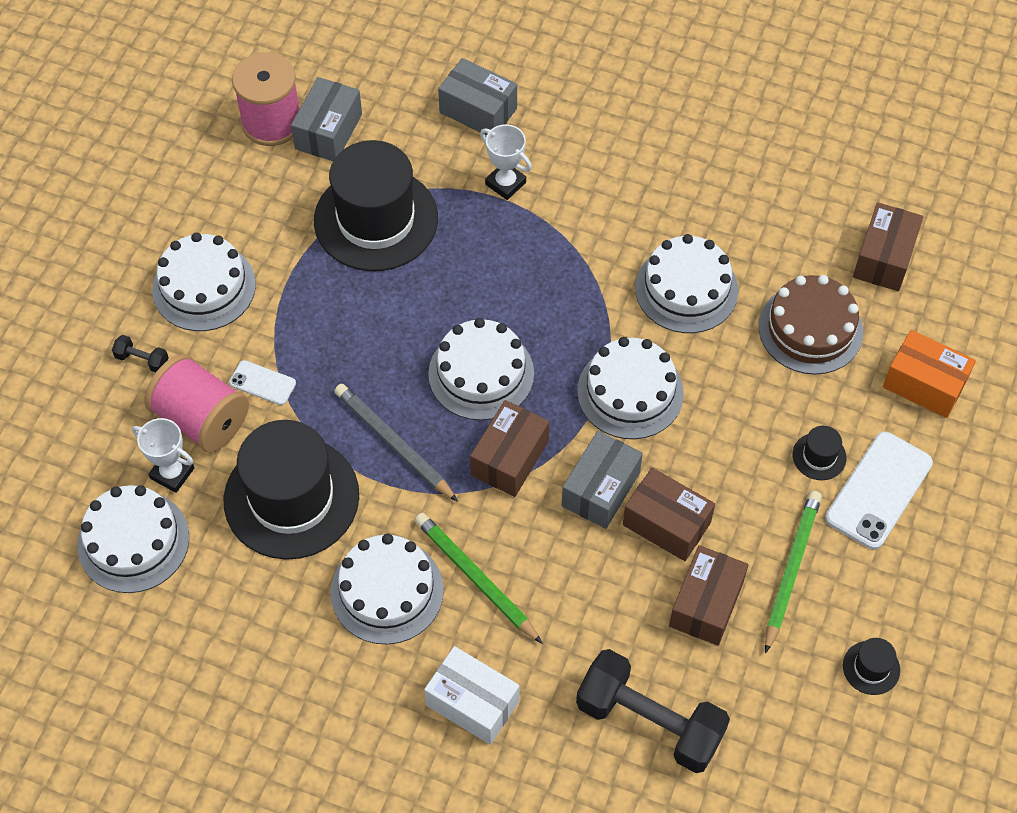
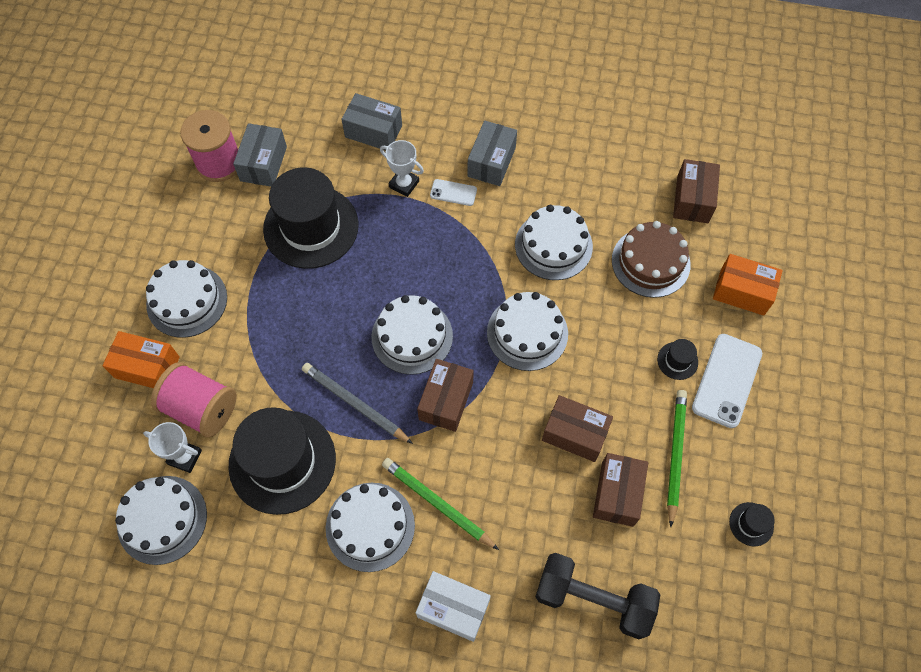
camera: 10 degrees left, 5 degrees up
black dumbbell [112,335,169,372] -> orange box [102,331,180,388]
white phone [229,360,296,405] -> white phone moved to [430,179,477,206]
grey box [562,431,643,529] -> grey box moved to [467,120,517,186]

